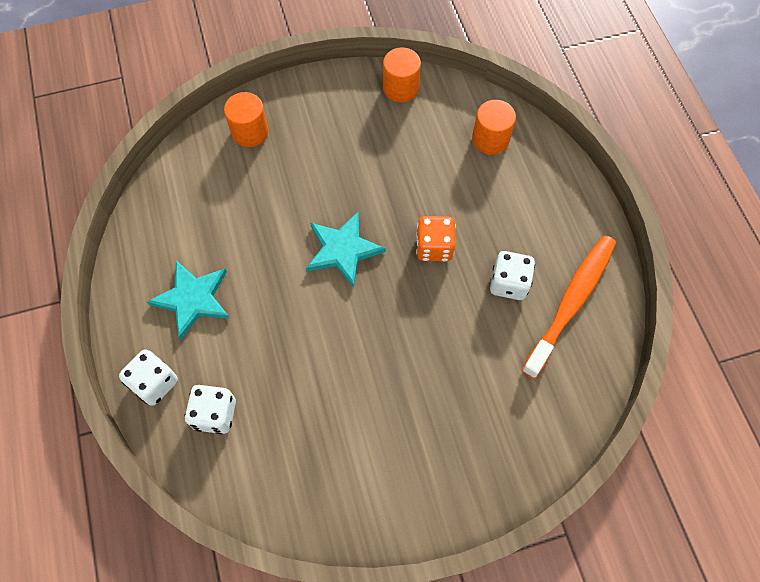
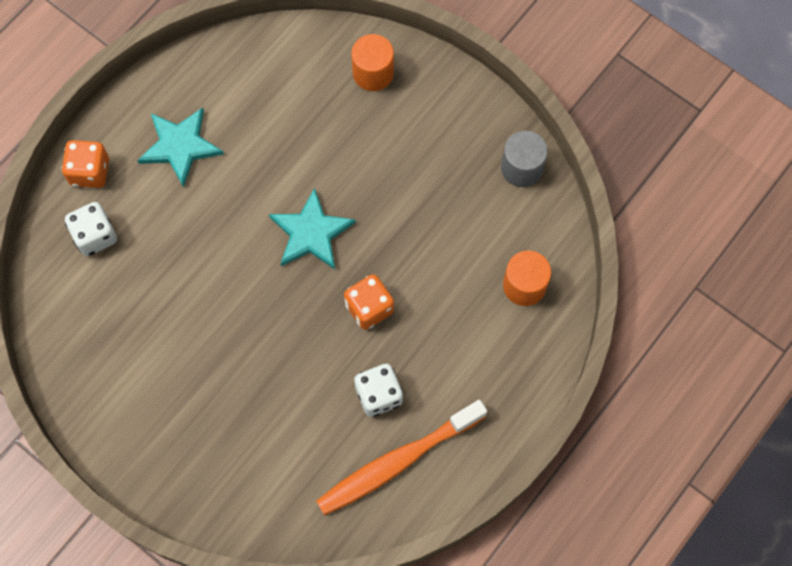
camera: 55 degrees right, 5 degrees up
white dice [119,349,178,406] -> orange dice [61,140,109,188]
orange cylinder [383,47,421,102] -> grey cylinder [501,131,548,187]
orange toothbrush [522,235,616,379] -> orange toothbrush turned 150 degrees clockwise [316,400,487,515]

